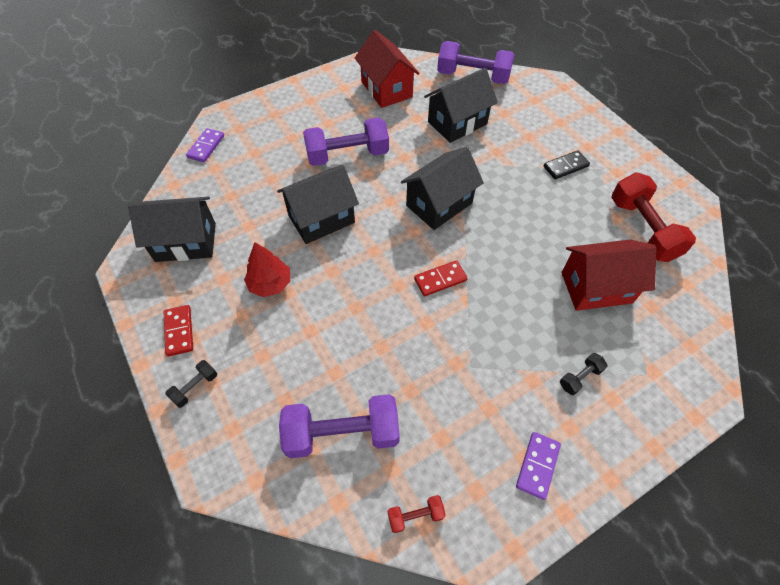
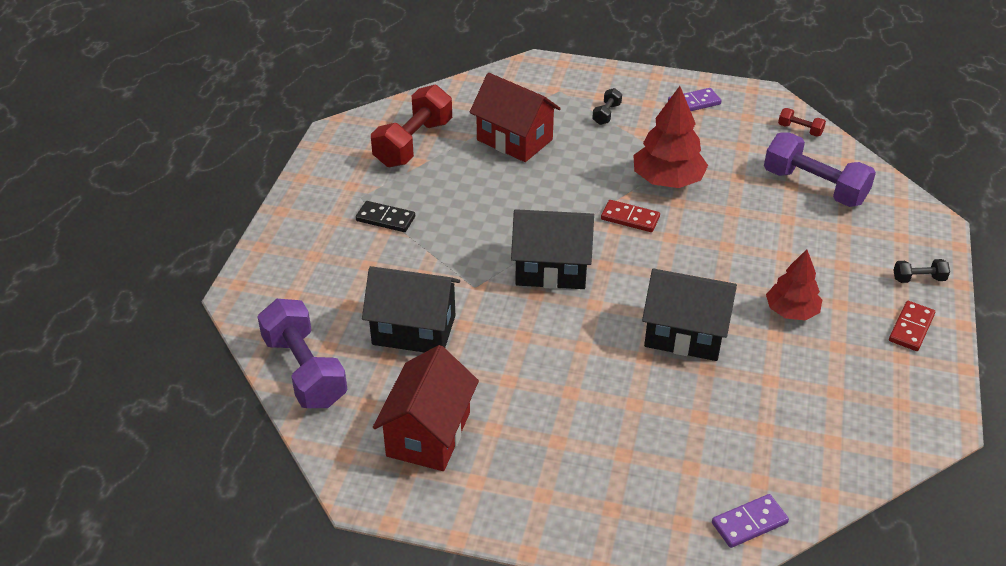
camera: 135 degrees left, 15 degrees down
black house [128,197,216,262] -> none
purple dumbbell [303,117,389,166] -> none
black dumbbell [560,353,608,395] -> black dumbbell turned 75 degrees counterclockwise [592,88,622,125]
none -> red tree [633,86,708,188]

